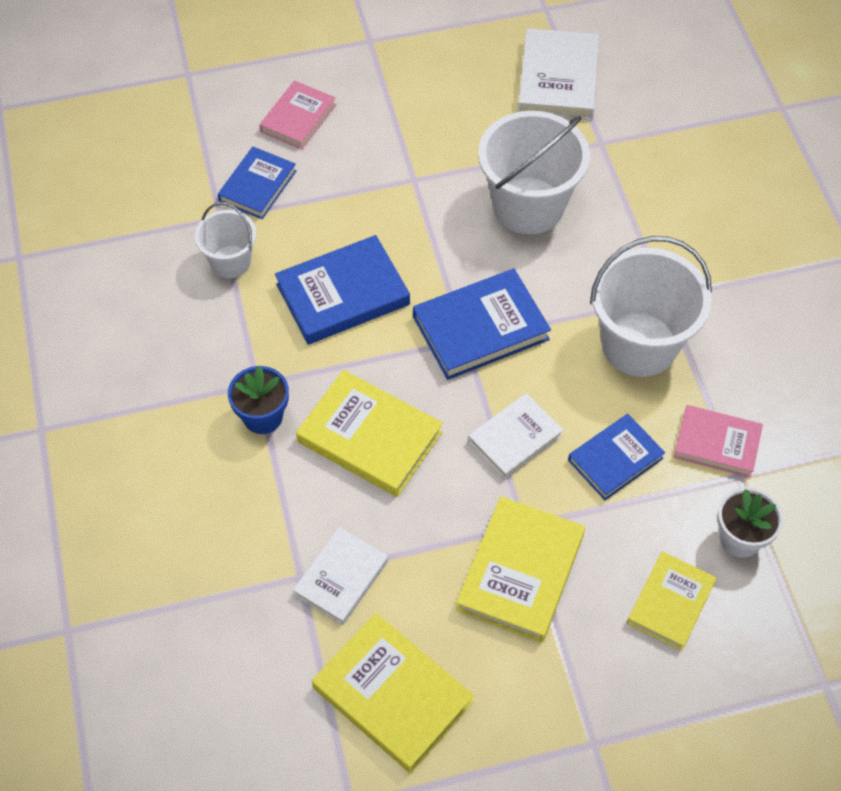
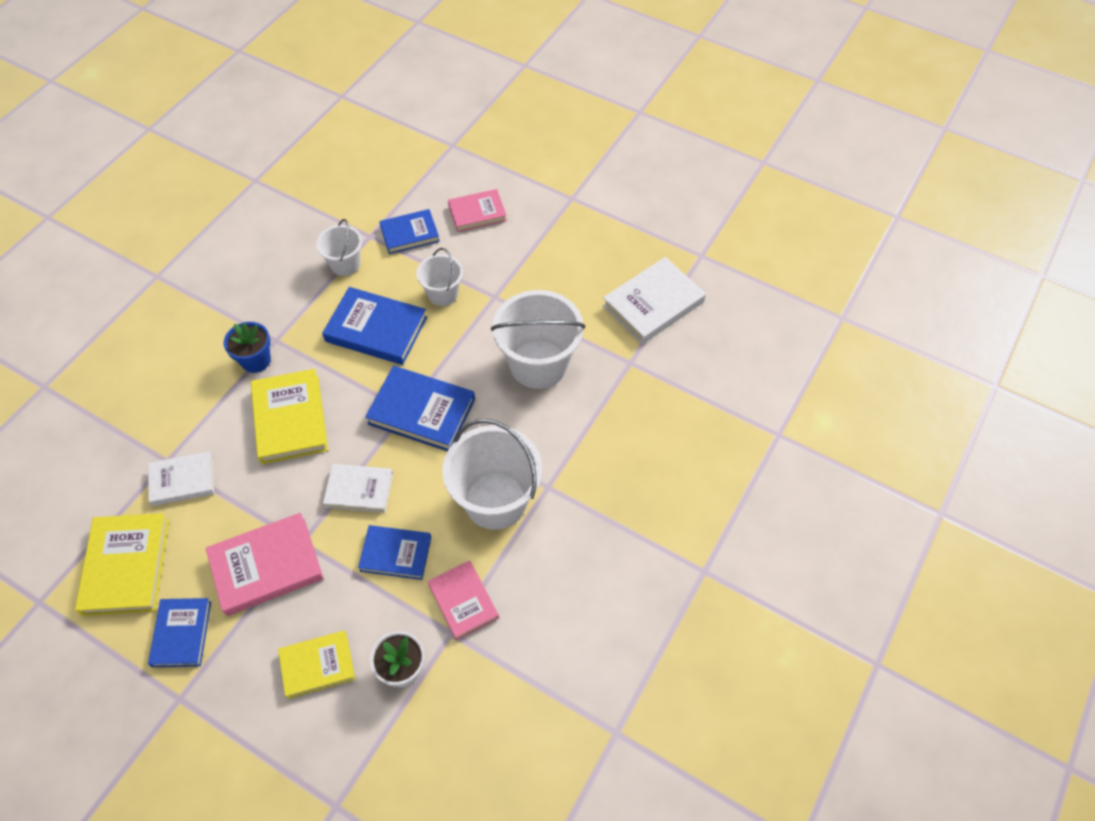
camera: 45 degrees right, 0 degrees up
yellow book [456,496,585,643] -> pink book [206,513,324,616]
none -> blue book [148,598,211,667]
none -> white bucket [417,248,463,306]

